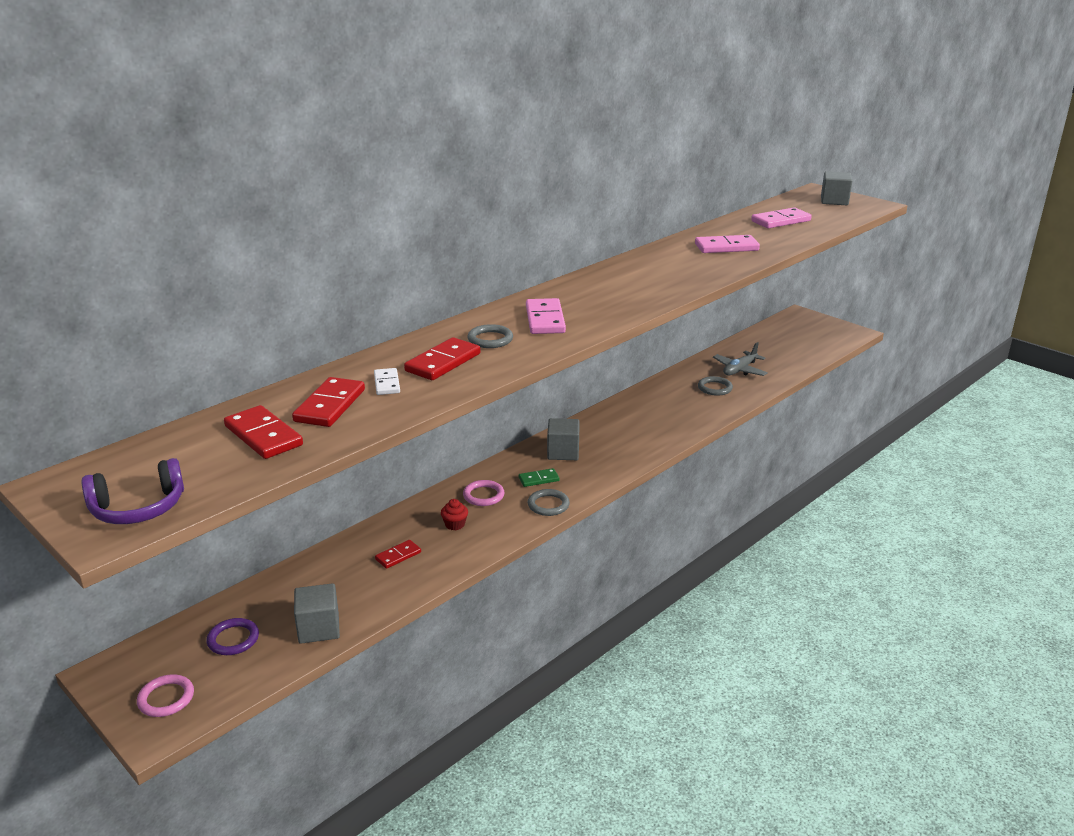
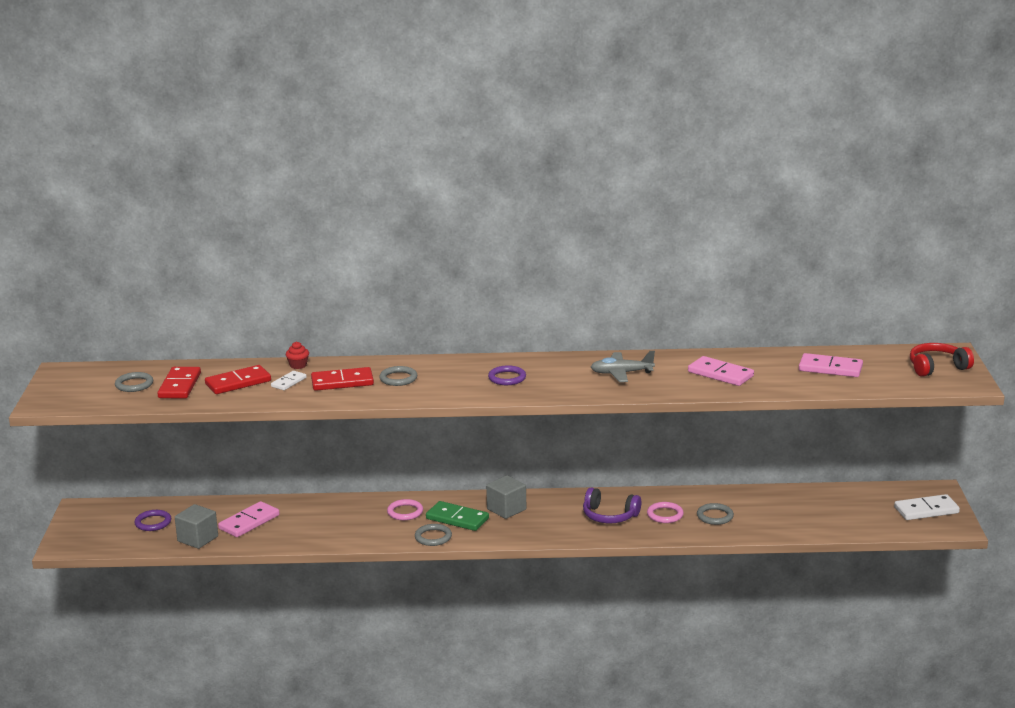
camera: 45 degrees right, 5 degrees down
purple headphones [81,458,184,524] -> purple headphones moved to [583,487,641,523]
pink ring [137,674,194,717] -> pink ring moved to [647,502,684,523]
red domino [375,540,421,569] -> none
red cupcake [441,499,468,530] -> red cupcake moved to [286,342,309,369]
green domino [519,468,560,487] -> green domino [426,501,489,531], size x1.70
pink domino [526,298,566,334] -> pink domino moved to [218,501,280,537]
grey plane [713,342,768,376] -> grey plane moved to [591,351,655,382]
grey cube [821,171,852,205] -> red headphones [910,343,974,377]
none -> grey ring [115,372,153,392]
none -> purple ring [488,365,526,385]
none -> white domino [894,494,960,520]

